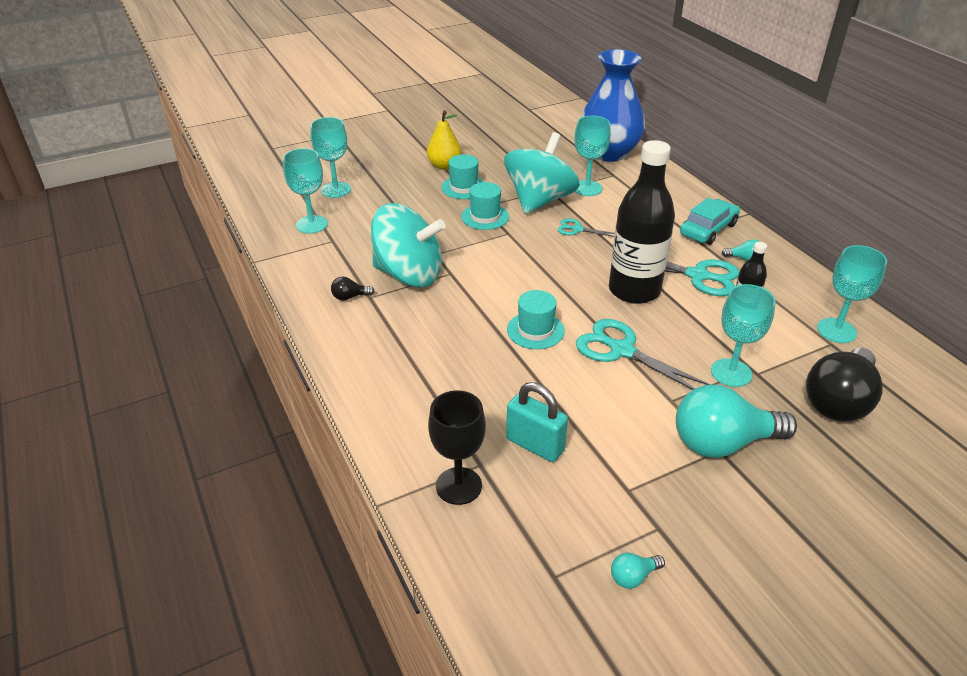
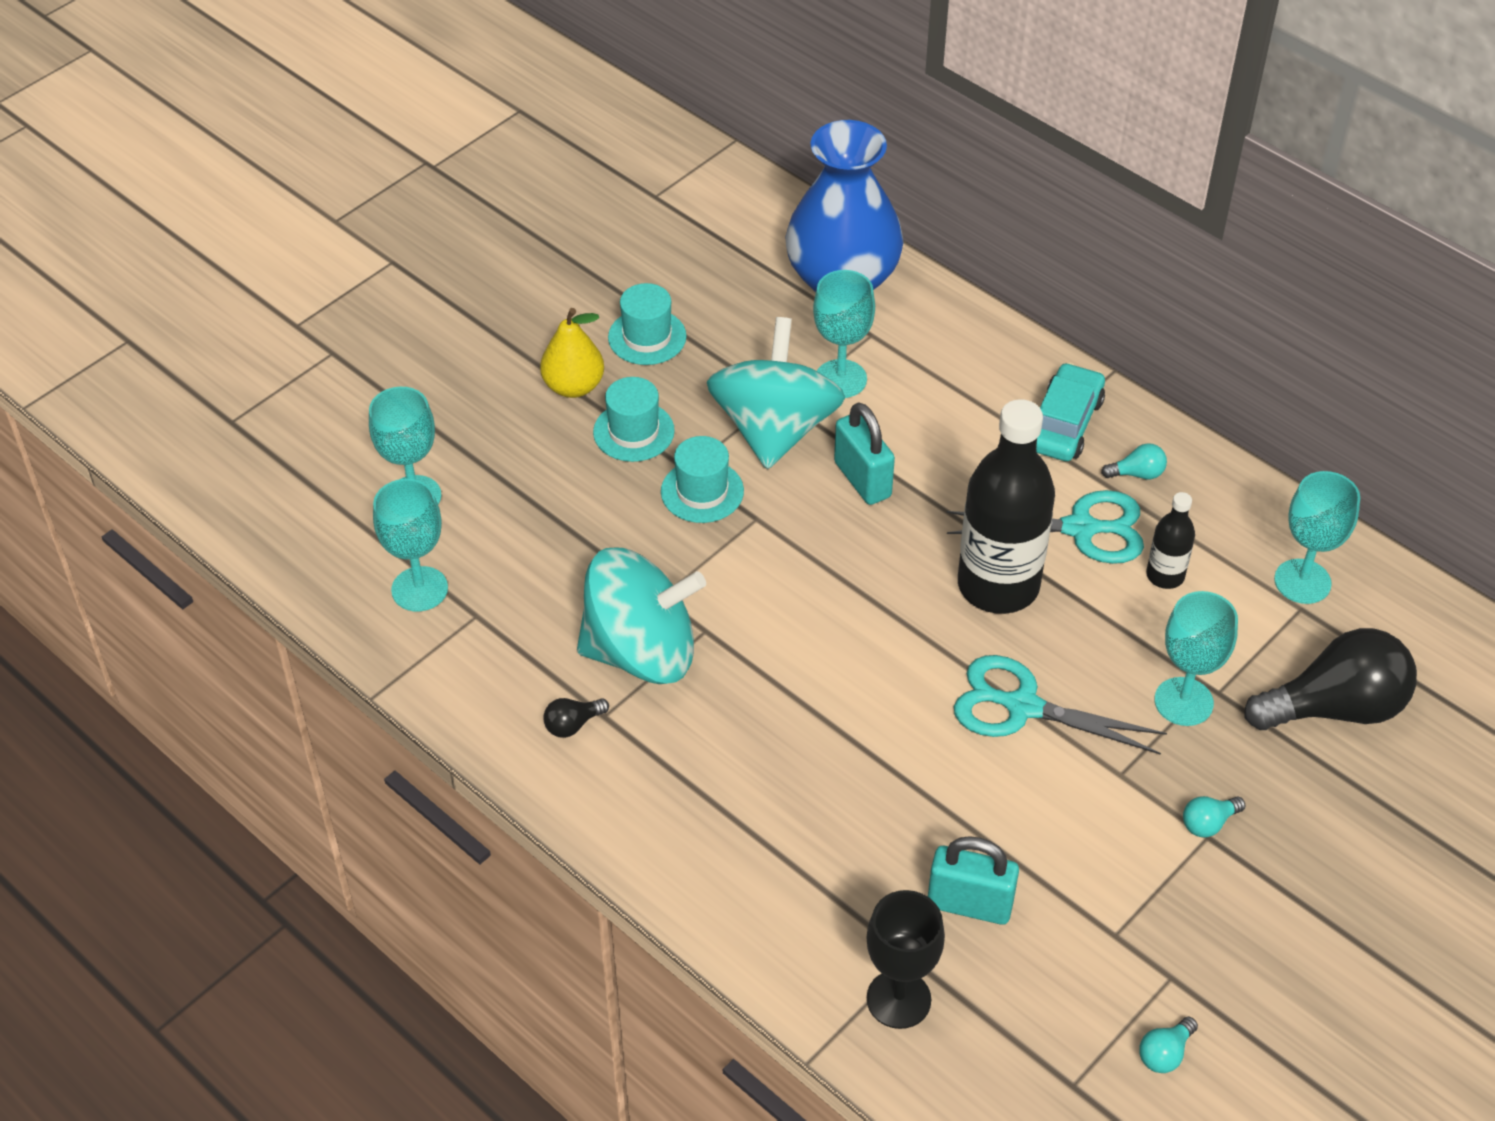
camera: 20 degrees left, 10 degrees up
turquoise hat [507,290,565,349] -> turquoise hat moved to [608,283,687,365]
turquoise scissors [557,219,615,237] -> turquoise padlock [834,402,895,505]
turquoise light bulb [676,385,797,458] -> turquoise light bulb [1183,796,1245,837], size x0.41
black light bulb [806,348,883,422] -> black light bulb turned 120 degrees counterclockwise [1244,628,1417,730]

